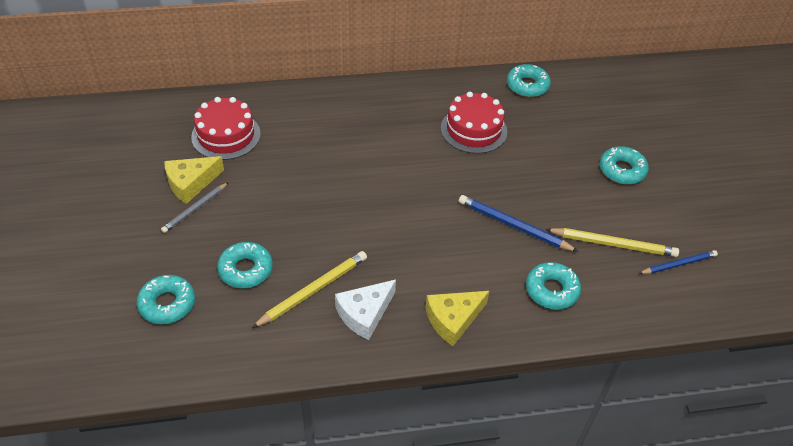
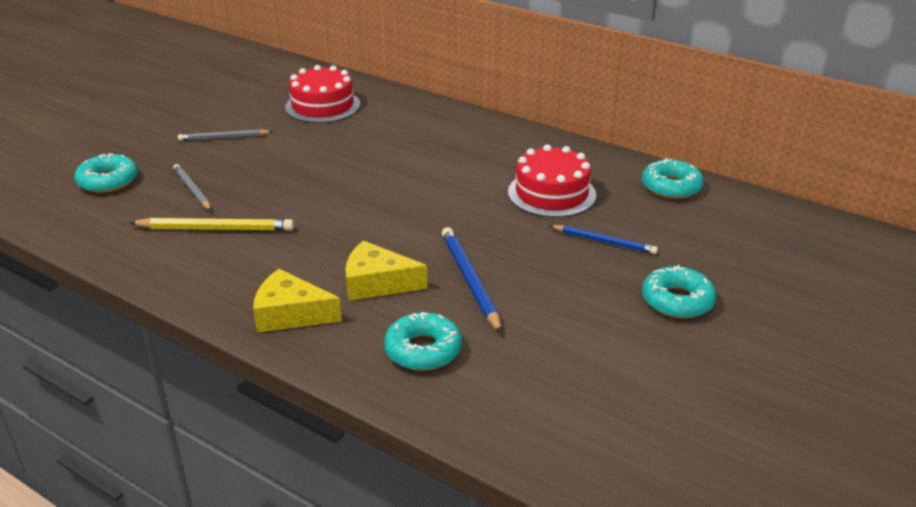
camera: 45 degrees right, 15 degrees down
yellow cheese [164,156,224,204] -> yellow cheese moved to [345,241,428,301]
turquoise donut [217,242,273,288] -> grey pencil [173,164,211,211]
white cheese [335,279,396,340] -> none
yellow pencil [545,228,679,257] -> none
blue pencil [639,250,718,274] -> blue pencil moved to [549,225,658,254]

